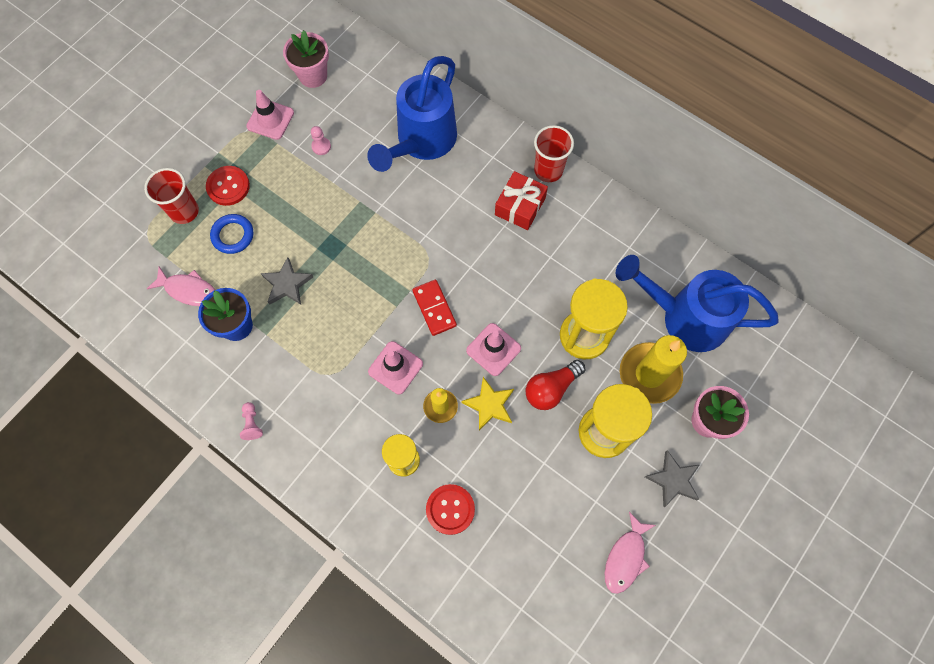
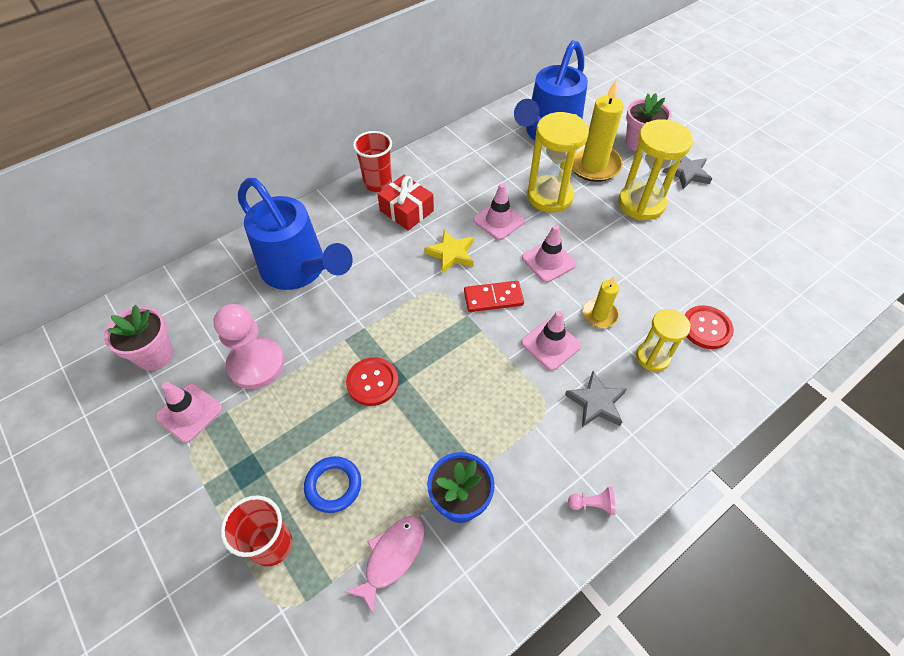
camera: 75 degrees left, 15 degrees down
red button [206,166,250,206] -> red button moved to [346,357,399,406]
grey star [261,257,313,305] -> grey star moved to [565,371,627,427]
pink pawn [311,126,331,155] -> pink pawn [214,304,285,389], size x2.39
yellow star [461,377,514,431] -> yellow star moved to [424,229,474,274]
red light bulb [526,360,585,410] -> none
pink fish [604,512,656,594] -> none
none -> pink traffic cone [473,183,525,240]

